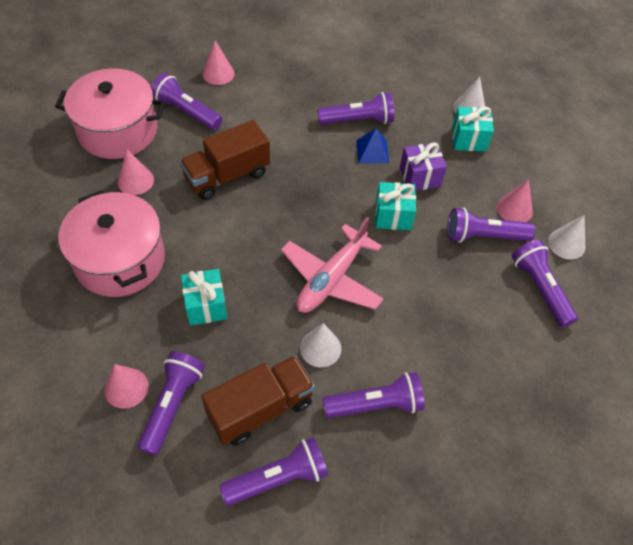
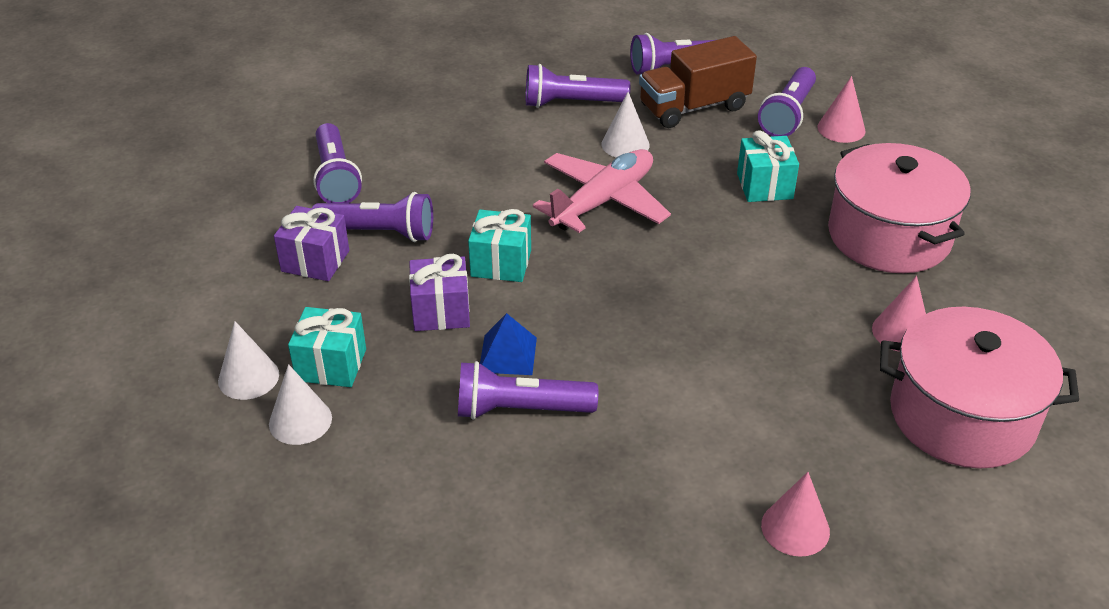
camera: 170 degrees left, 15 degrees down
purple flashlight [151,73,222,130] -> none
brown truck [180,120,270,200] -> none
pink cone [497,179,533,222] -> purple gift [274,206,349,281]
white cone [548,215,585,260] -> white cone moved to [218,321,279,400]

